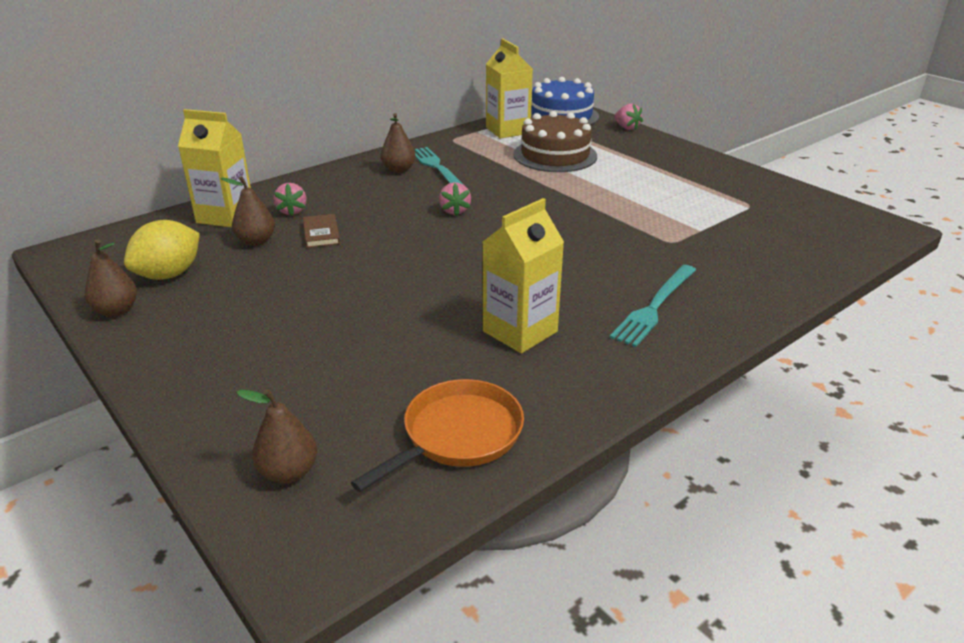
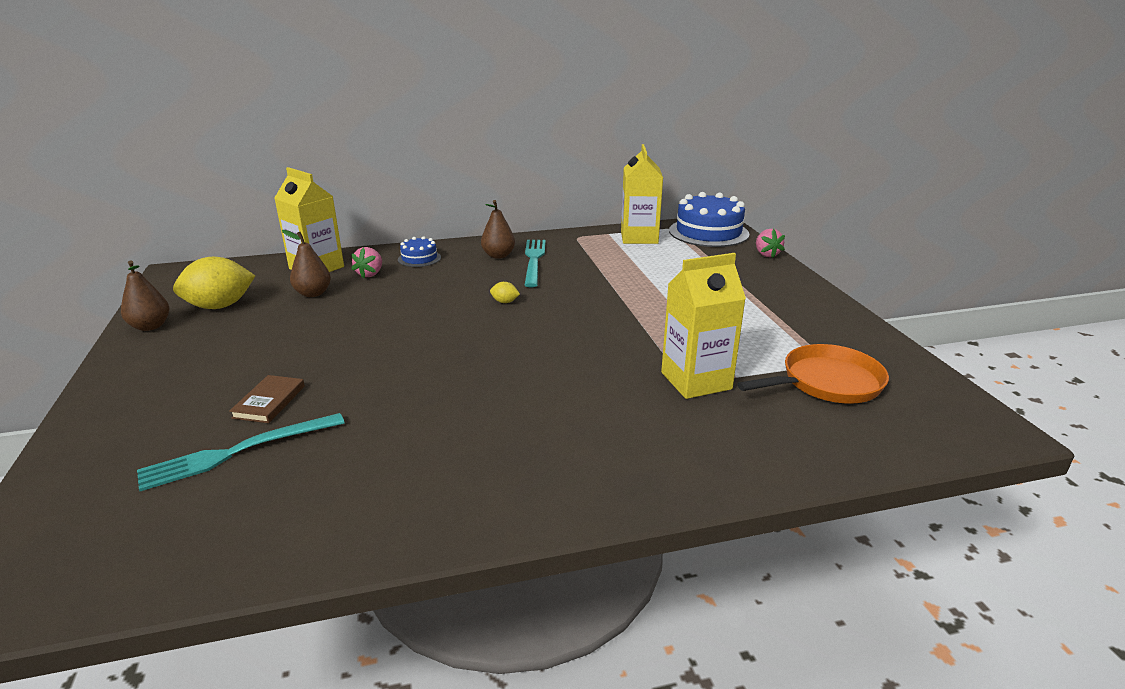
camera: 25 degrees right, 5 degrees down
brown pear [236,389,317,484] -> none
brown book [303,214,340,248] -> brown book moved to [229,375,305,423]
orange pan [351,379,524,492] -> orange pan moved to [737,344,889,404]
pink strawberry [439,182,471,216] -> yellow lemon [490,282,520,303]
yellow carton [483,198,564,353] -> yellow carton moved to [661,253,746,399]
brown cake [513,111,597,172] -> none
turquoise fork [610,265,696,347] -> turquoise fork moved to [137,413,344,491]
none -> blue cake [398,236,441,267]

